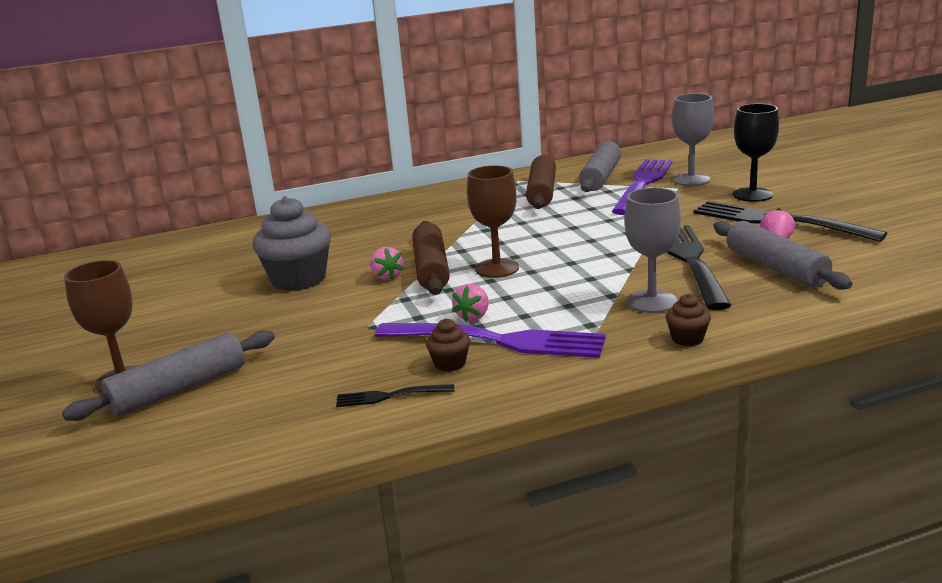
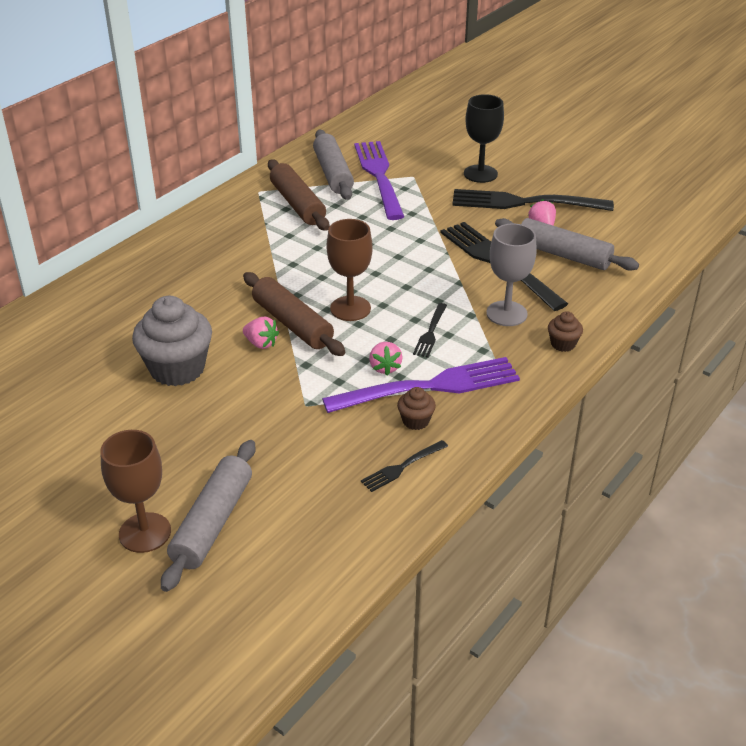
camera: 35 degrees left, 15 degrees up
grey goblet [672,94,714,186] -> none
none -> black fork [413,303,447,358]

